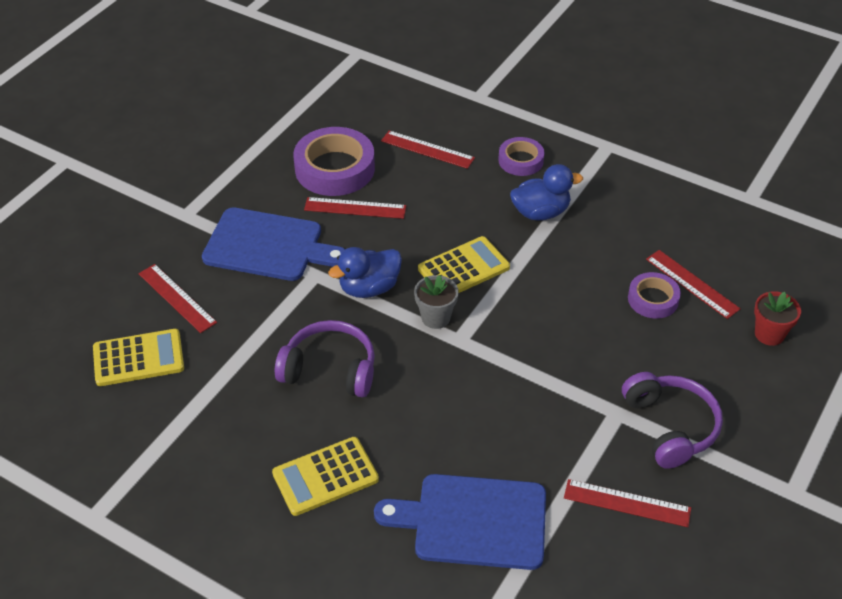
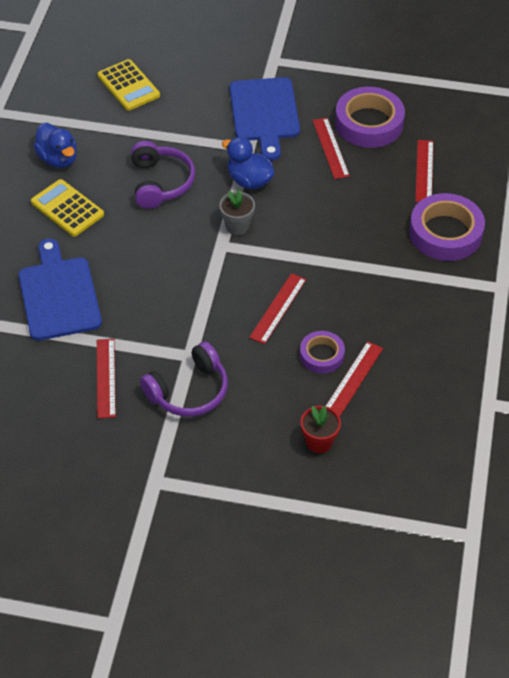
camera: 70 degrees right, 5 degrees up
red ruler [139,264,217,333] -> red ruler moved to [249,273,306,344]
yellow calculator [418,236,510,293] -> none
purple tape [498,137,545,176] -> purple tape [409,193,485,261], size x1.76
blue duck [510,164,583,221] -> blue duck moved to [33,123,77,168]

